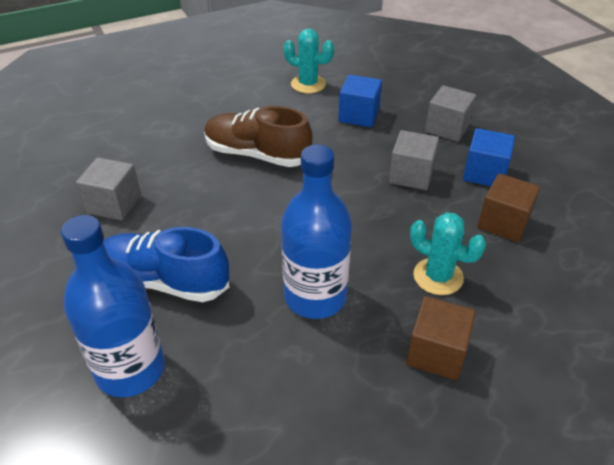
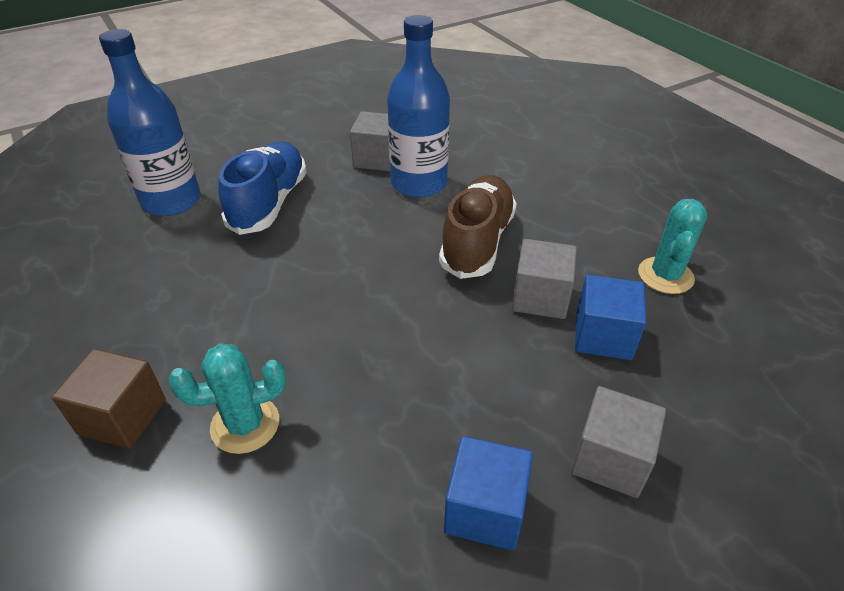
camera: 85 degrees right, 0 degrees up
blue bottle [281,144,352,319] -> blue bottle moved to [387,15,450,198]
grey cube [389,130,439,190] -> grey cube moved to [512,239,577,319]
turquoise cactus [410,212,486,295] -> turquoise cactus turned 45 degrees clockwise [169,343,286,454]
brown cube [477,173,540,242] -> none

